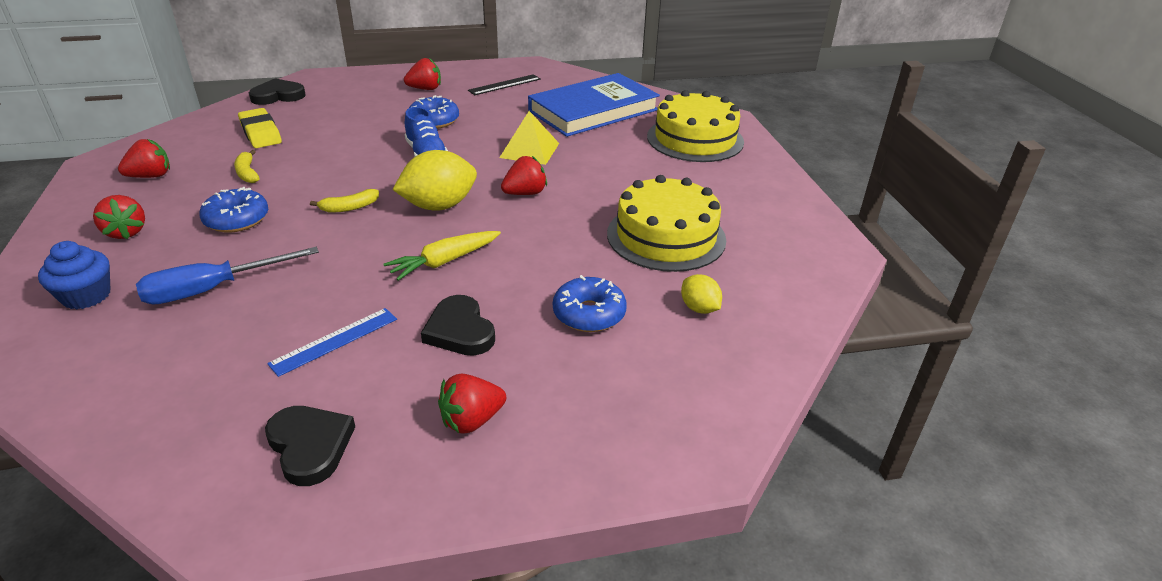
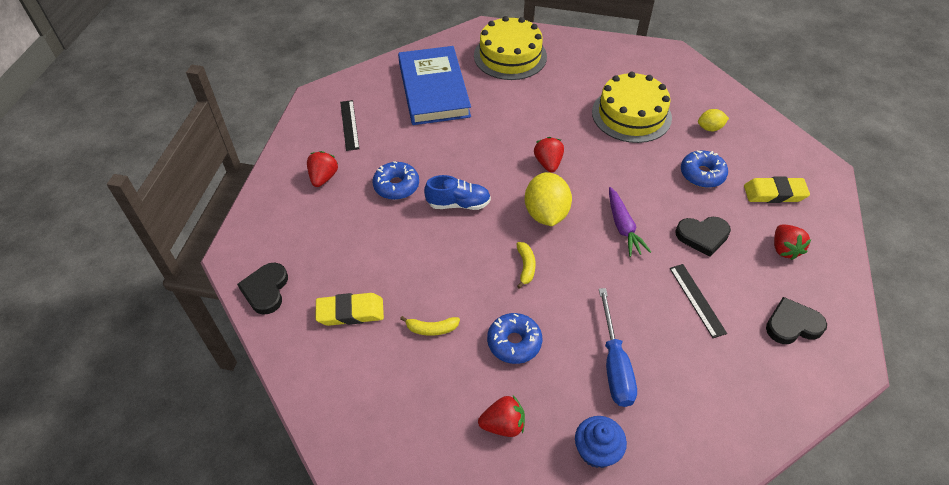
camera: 65 degrees left, 15 degrees up
red strawberry [118,139,170,178] -> none
blue ruler [267,308,397,377] -> black ruler [669,264,727,338]
yellow carrot [383,231,501,281] -> purple carrot [609,187,651,257]
yellow pyramid [499,111,559,165] -> none
none -> yellow eraser [744,177,810,203]

